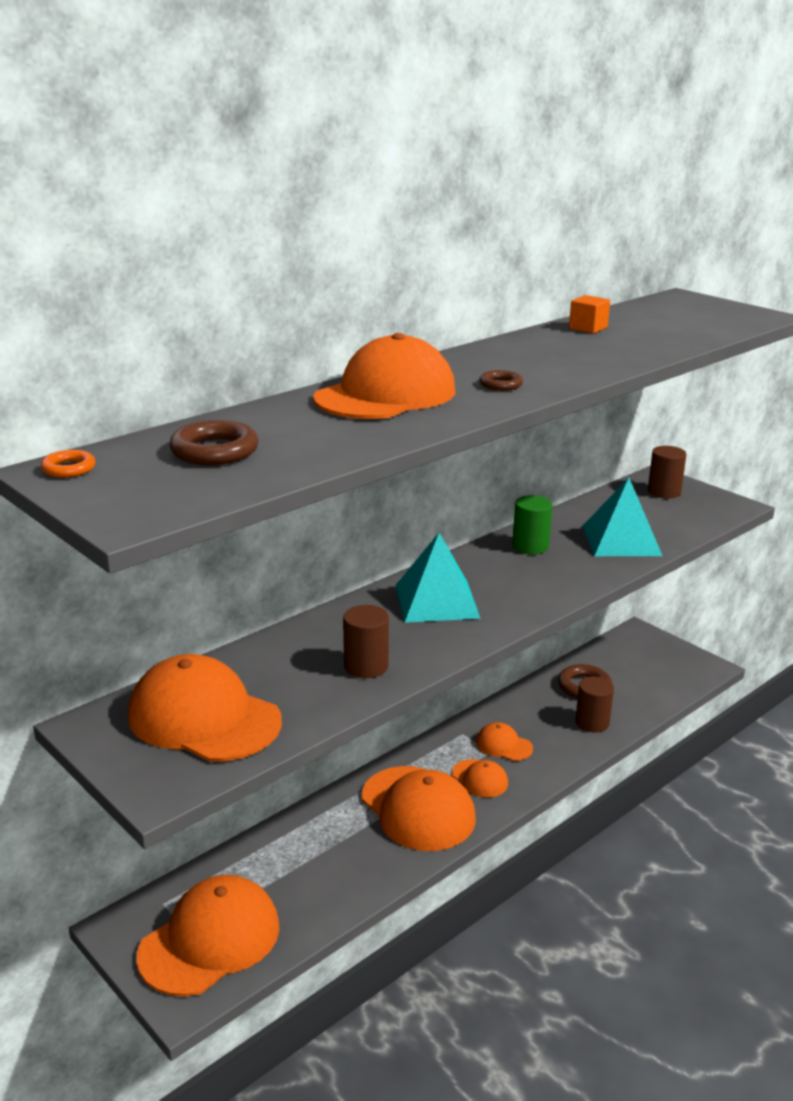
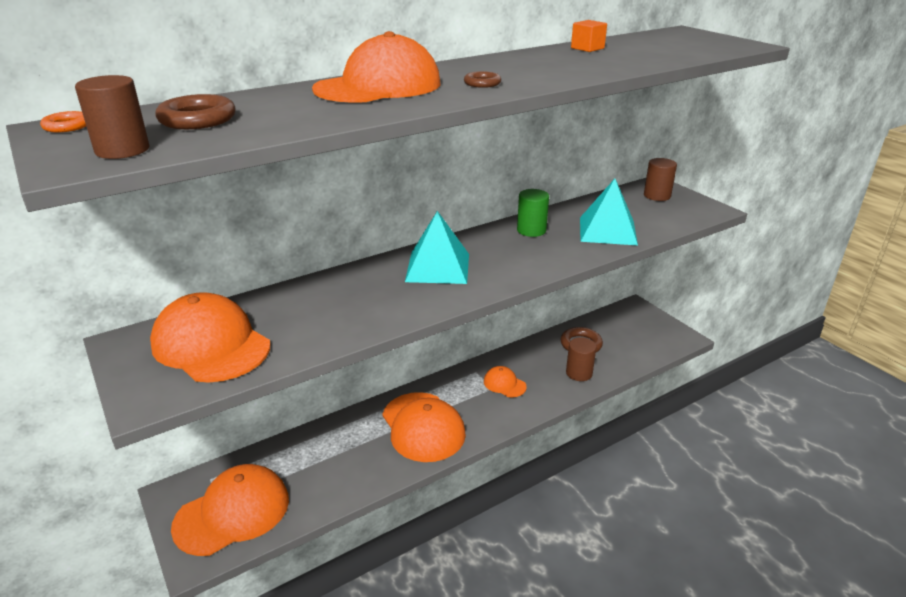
camera: 10 degrees right, 5 degrees up
brown cylinder [343,605,389,678] -> brown cylinder moved to [75,75,149,159]
orange cap [452,759,508,798] -> none

